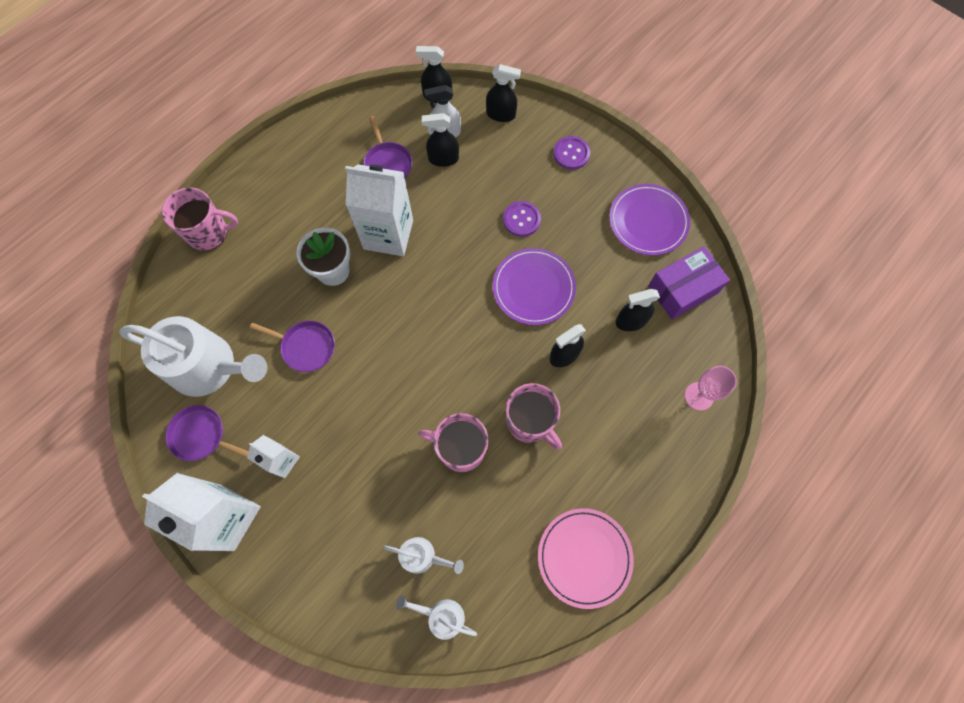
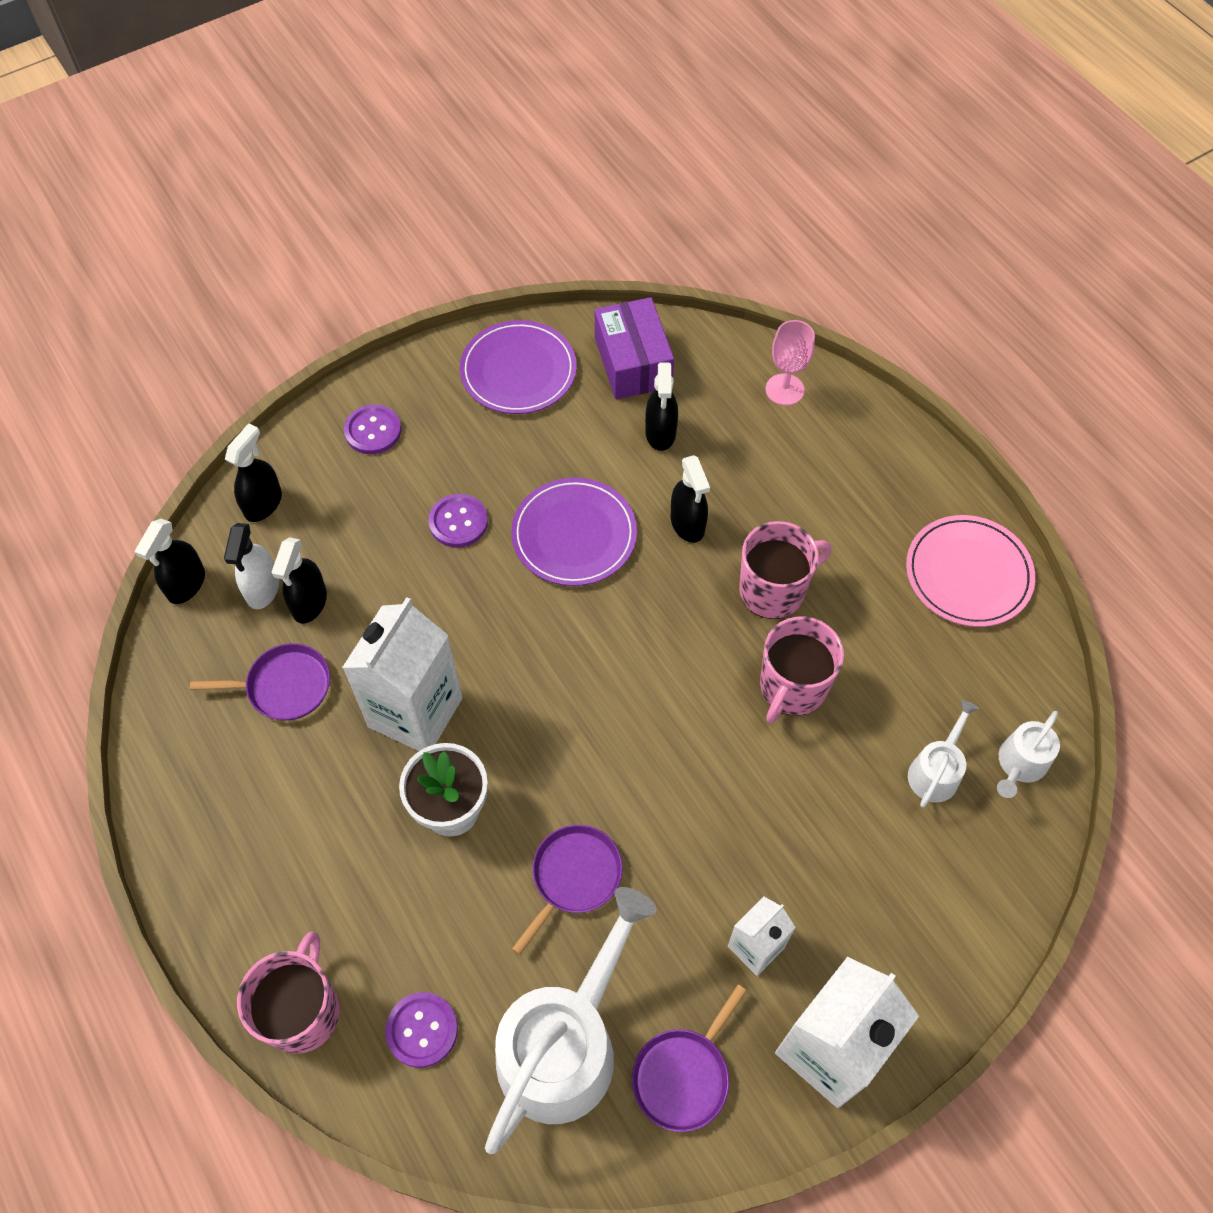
camera: 75 degrees left, 10 degrees down
none -> purple button [385,992,458,1068]

